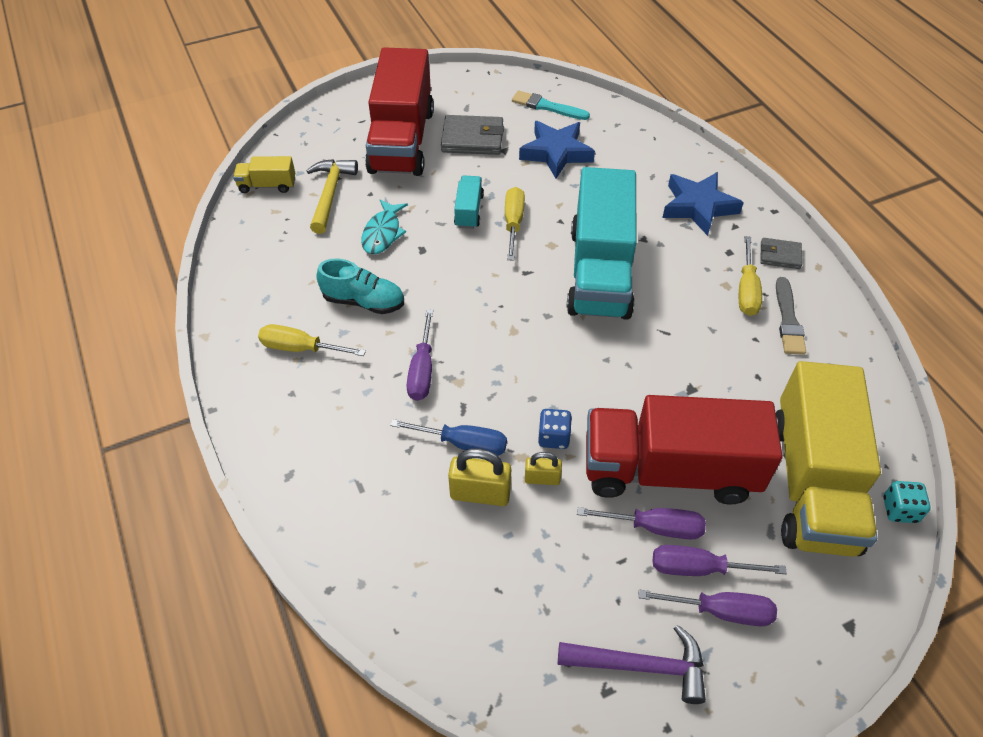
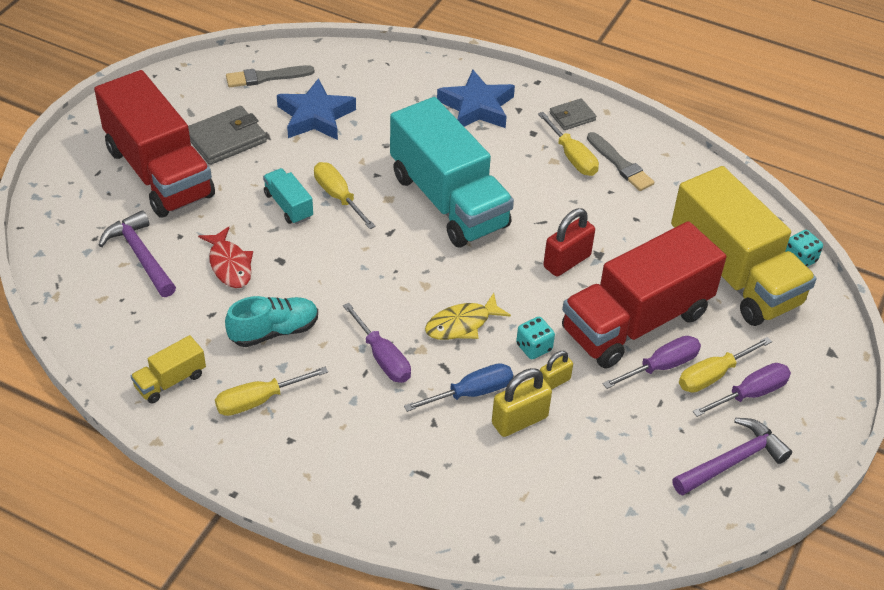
camera: 40 degrees left, 5 degrees down
yellow truck [233,156,295,193] -> yellow truck moved to [131,335,206,404]
yellow hammer [306,159,358,234] -> purple hammer [99,210,176,297]
turquoise fish [361,199,408,254] -> red fish [198,227,253,288]
turquoise brush [512,90,590,120] -> grey brush [226,65,314,87]
blue dice [538,409,572,449] -> turquoise dice [516,317,555,359]
purple screwdriver [653,545,787,576] -> yellow screwdriver [679,337,772,393]
none -> yellow fish [425,293,511,340]
none -> red padlock [543,208,595,277]

